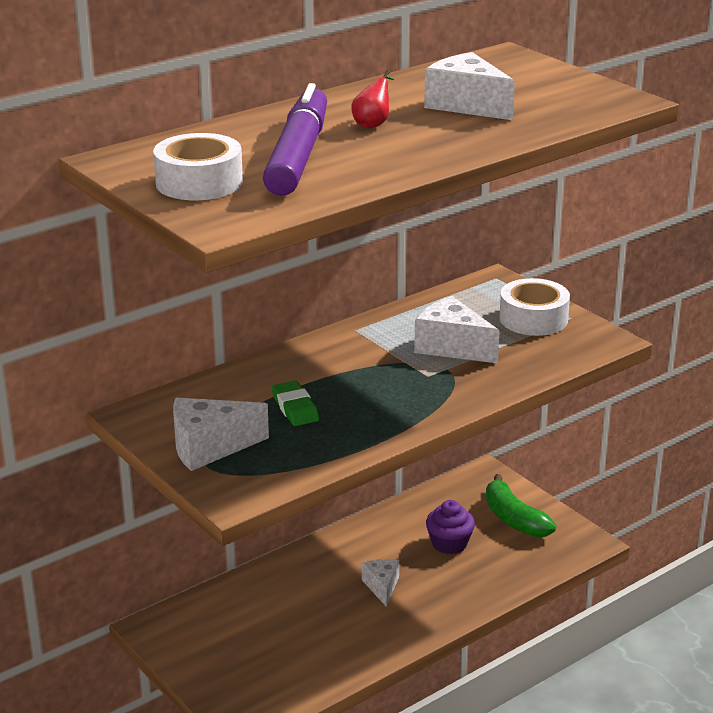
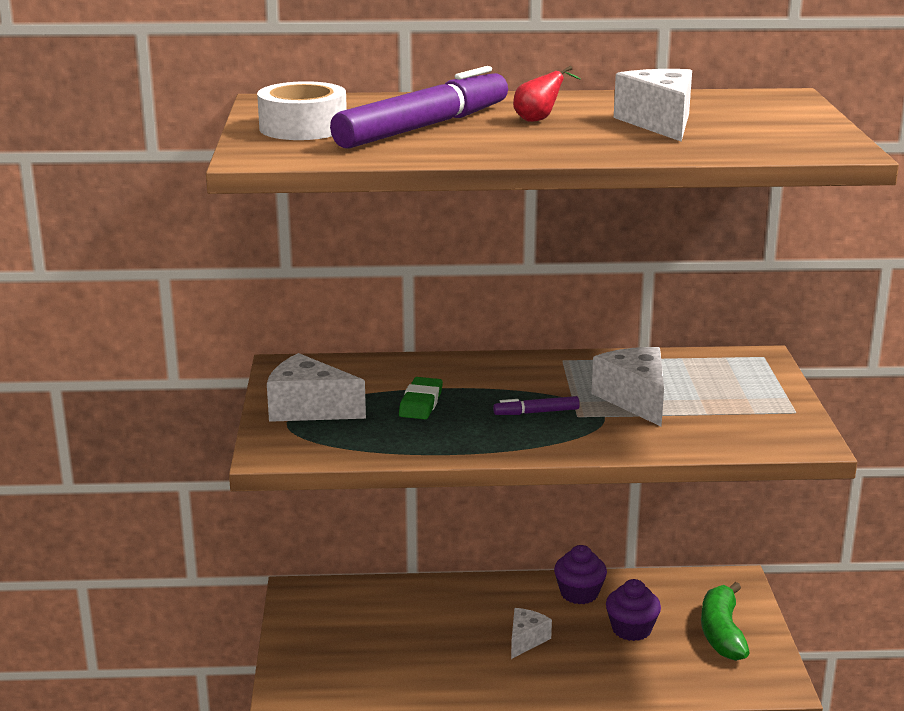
camera: 35 degrees right, 5 degrees down
white tape [499,278,570,336] -> none
none -> purple marker [493,396,580,415]
none -> purple cupcake [554,545,607,604]

